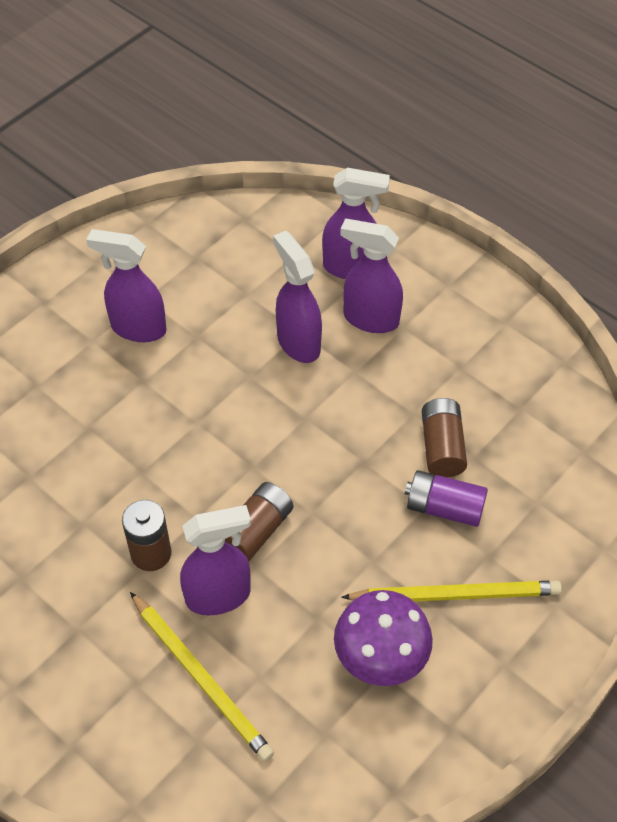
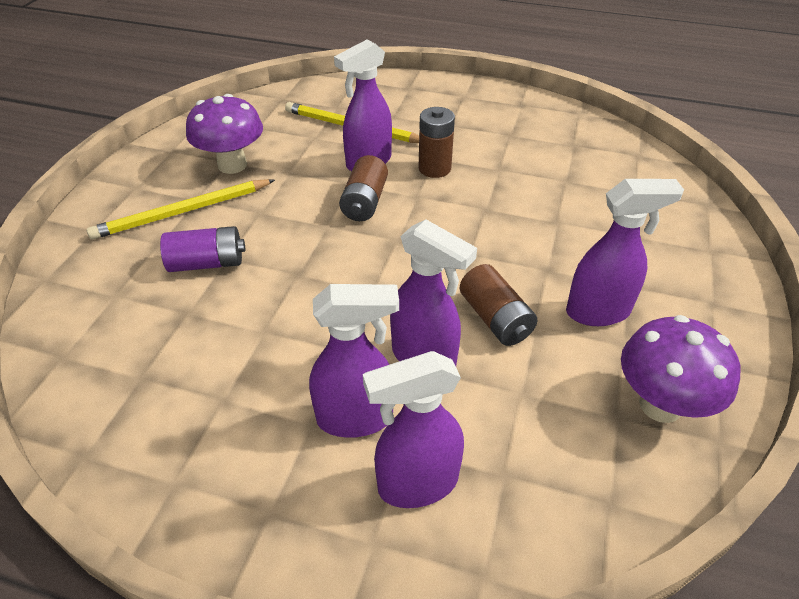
camera: 155 degrees right, 10 degrees down
brown battery [422,398,467,477] -> brown battery moved to [460,264,538,346]
none -> purple mushroom [621,315,740,423]

